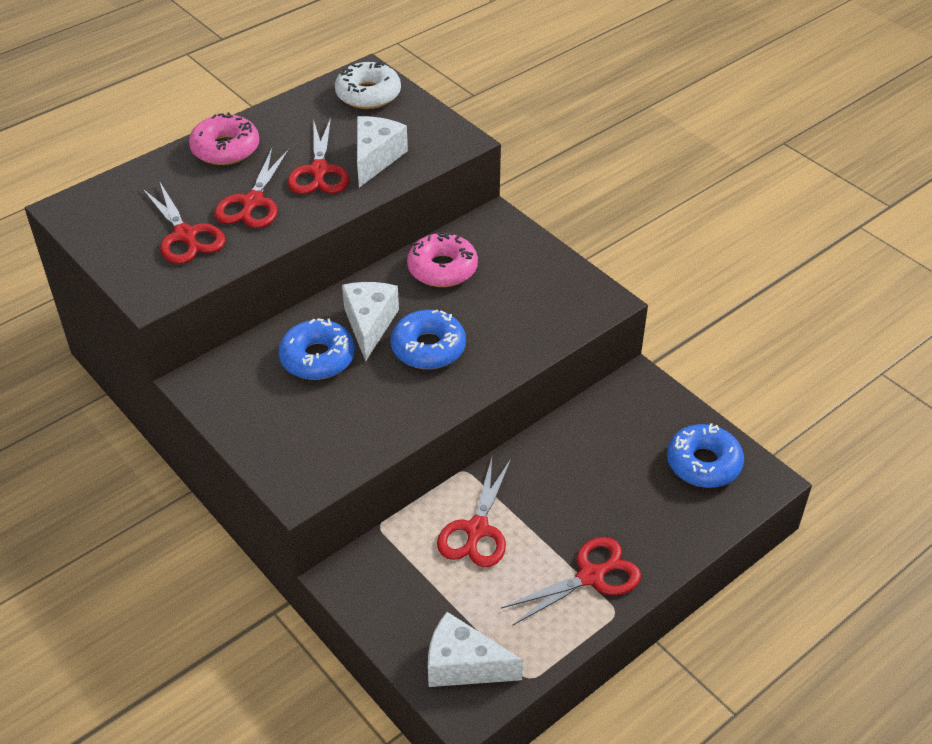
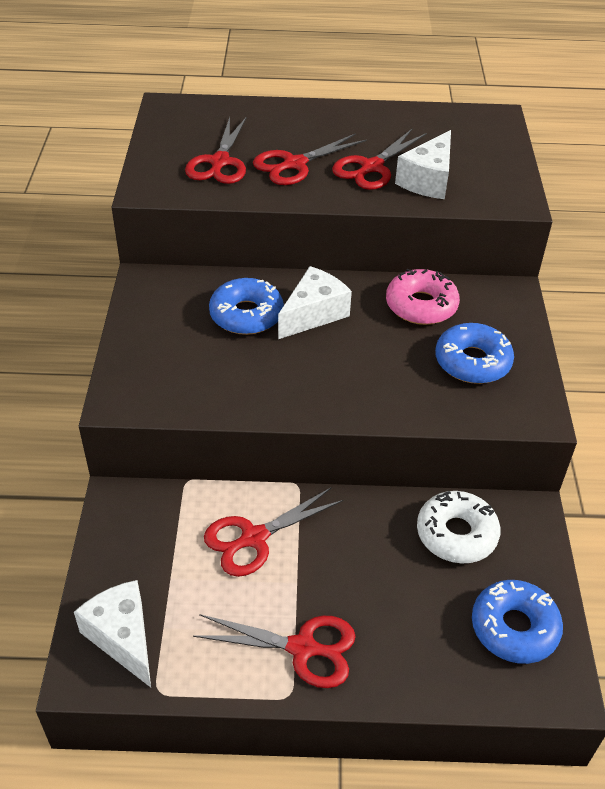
camera: 40 degrees right, 0 degrees up
pink donut [189,112,259,165] -> none
white donut [335,61,401,109] -> white donut moved to [417,491,500,563]
white cheese [357,116,408,188] -> white cheese turned 150 degrees clockwise [395,130,451,199]
blue donut [391,310,466,369] -> blue donut moved to [435,323,514,384]

